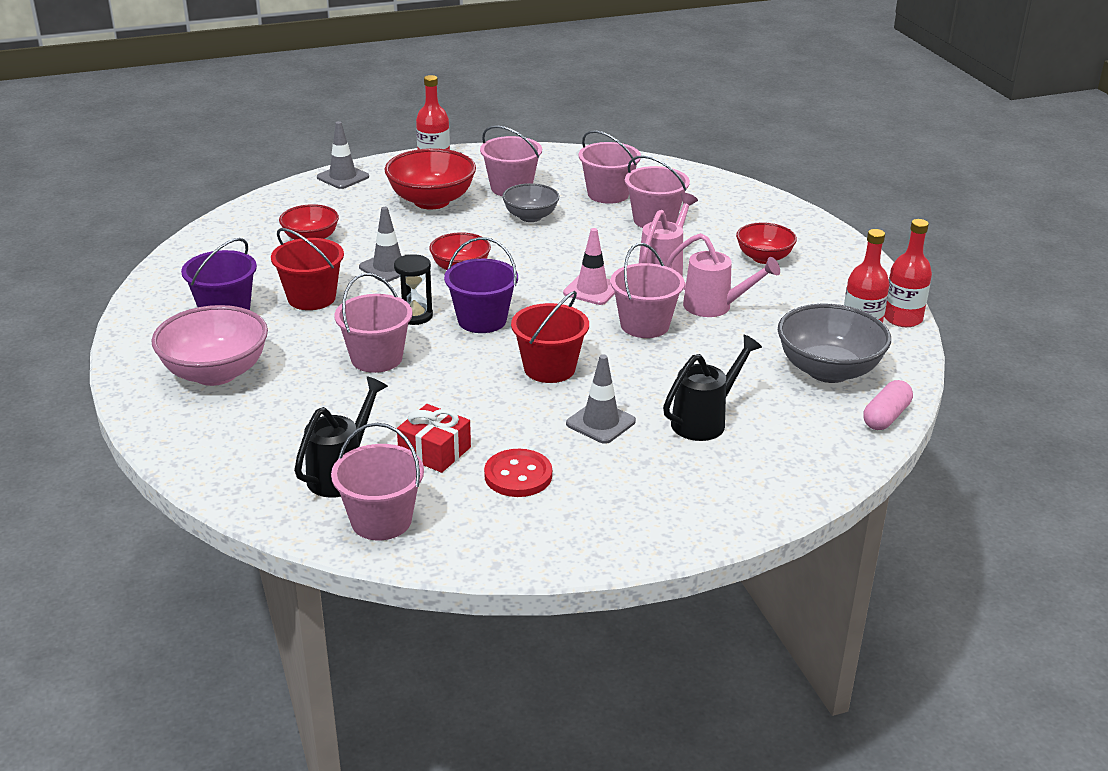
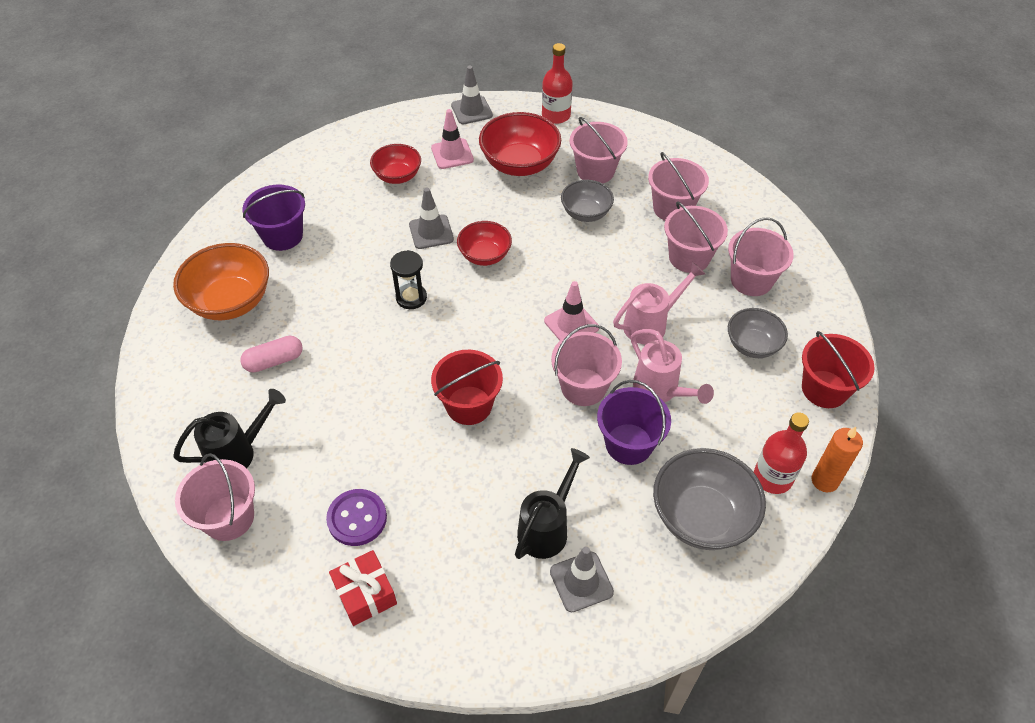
camera: 30 degrees right, 20 degrees up
pink bowl [151,305,268,386] -> orange bowl [173,243,269,320]
red bucket [271,228,344,310] -> red bucket moved to [802,331,875,408]
pink bucket [334,273,413,373] -> pink bucket moved to [728,217,794,296]
red gift [397,404,471,473] -> red gift moved to [329,550,397,626]
purple bucket [444,237,518,333] -> purple bucket moved to [597,380,671,465]
red button [484,449,552,497] -> purple button [326,489,387,546]
grey traffic cone [566,354,636,444] -> grey traffic cone moved to [550,547,614,612]
black watering can [663,335,762,441] -> black watering can turned 45 degrees counterclockwise [515,448,590,559]
red bowl [736,223,797,264] -> grey bowl [728,308,788,358]
pink capsule [863,380,913,430] -> pink capsule moved to [240,336,303,373]
red bottle [884,219,932,327] -> orange candle [812,427,863,492]
none -> pink traffic cone [431,109,474,169]

